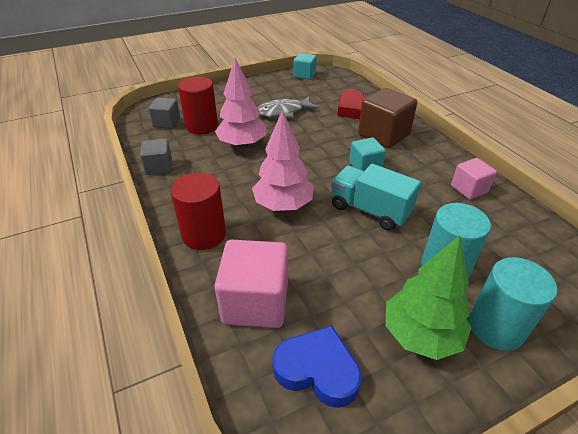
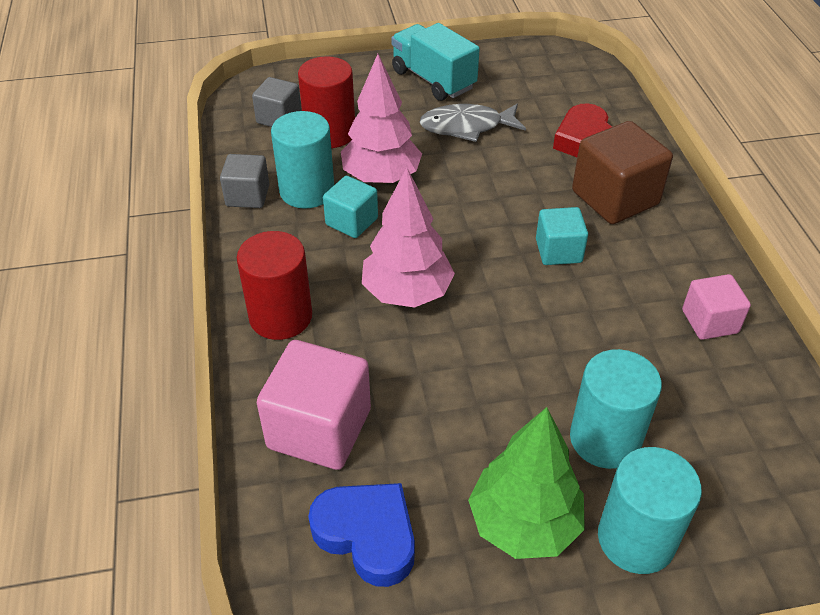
camera: 15 degrees right, 5 degrees up
turquoise cube [293,53,316,80] -> turquoise cube moved to [323,176,378,238]
turquoise truck [331,164,421,231] -> turquoise truck moved to [391,23,480,101]
none -> turquoise cylinder [271,111,334,209]

